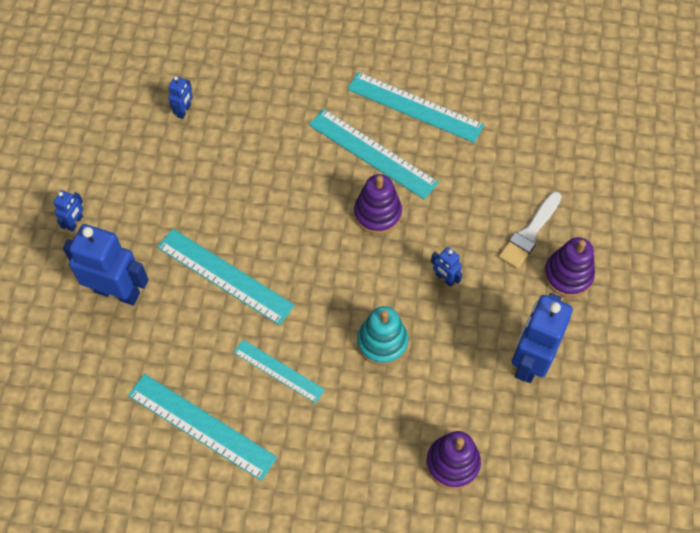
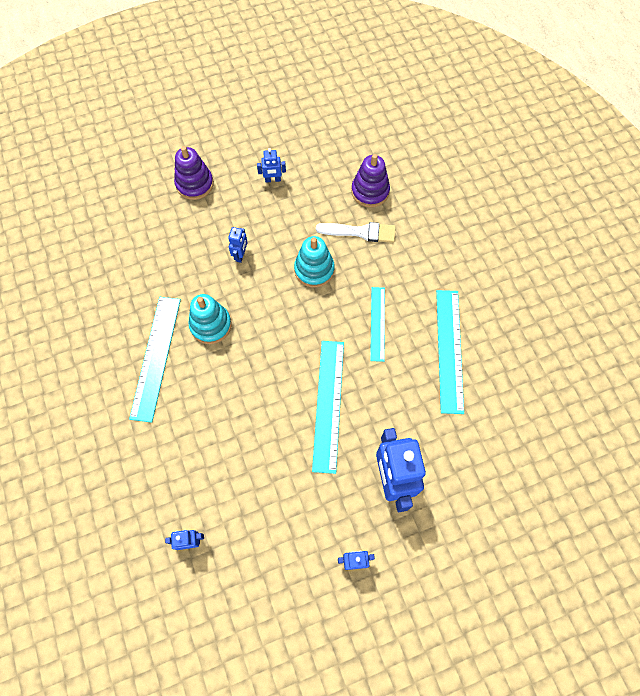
camera: 120 degrees left, 5 degrees up
turquoise ruler [347,72,484,143] -> none
purple stacking toy [354,174,402,234] -> turquoise stacking toy [189,294,232,344]
white brush [498,192,562,269] -> white brush moved to [316,222,396,243]
blue robot [512,293,573,383] -> blue robot [257,148,286,182], size x0.46

